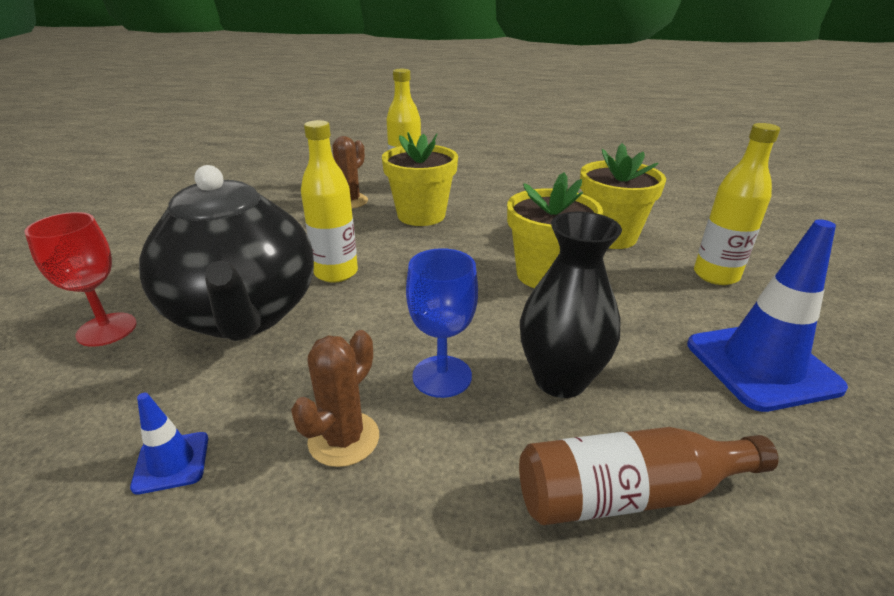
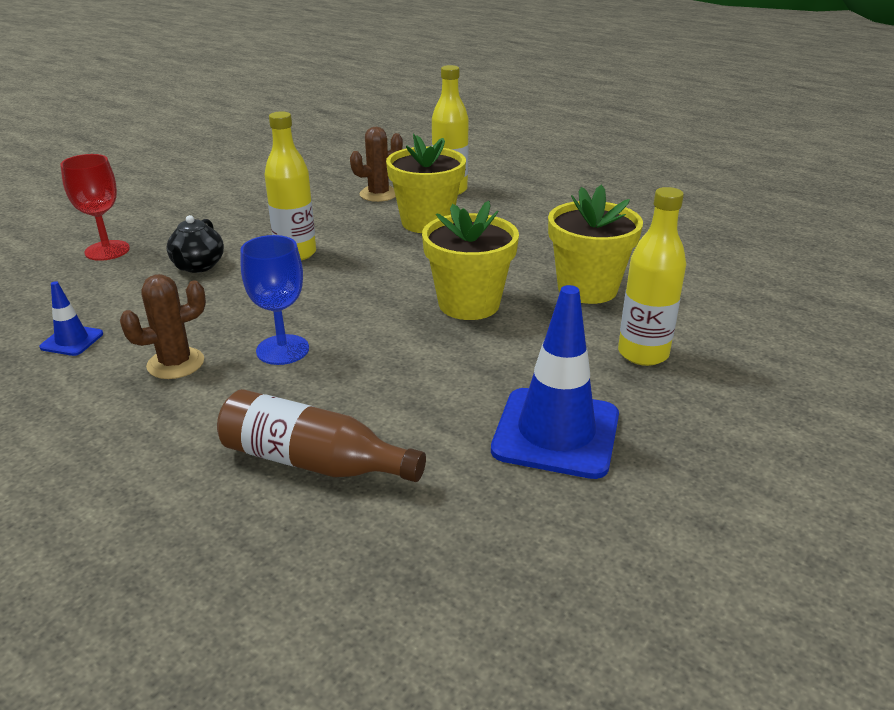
camera: 30 degrees right, 0 degrees up
black teapot [139,165,314,341] -> black teapot [167,215,224,273], size x0.41
black vase [520,211,622,398] -> none

